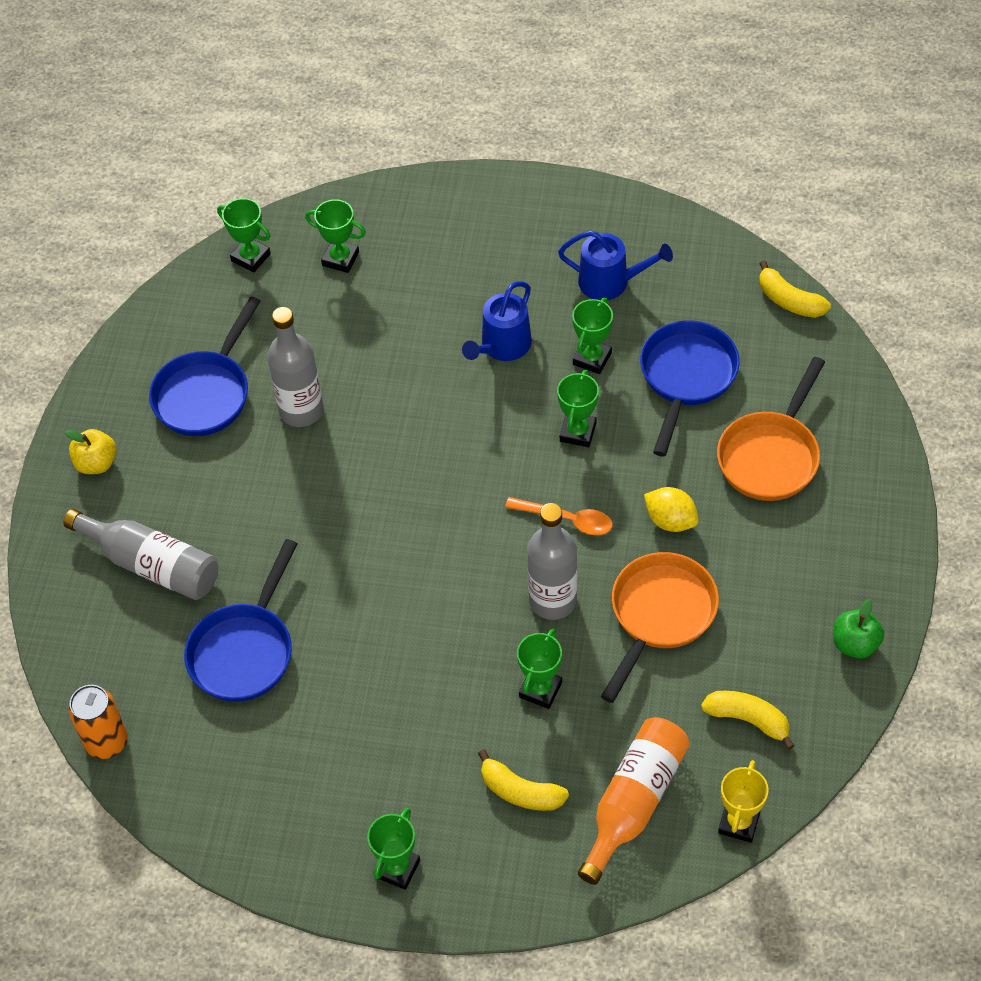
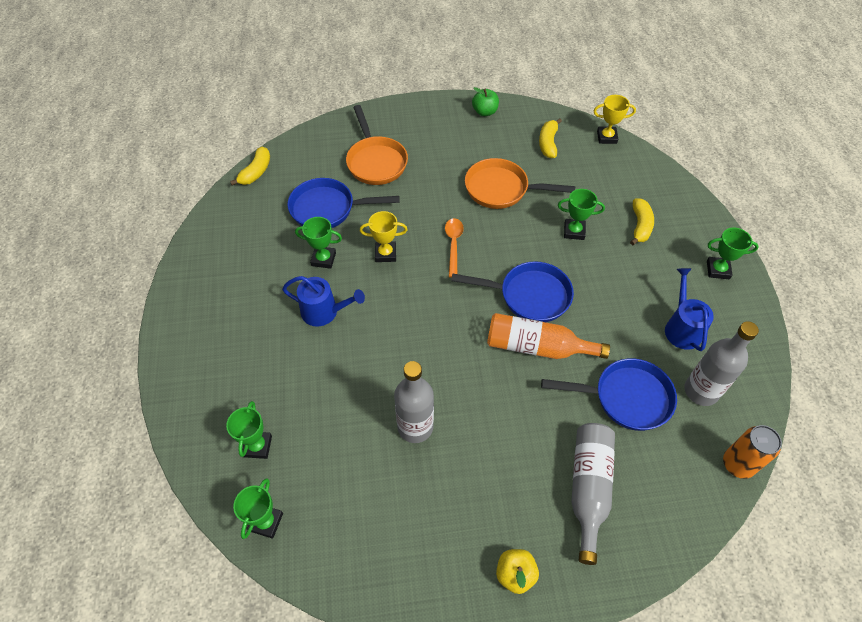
camera: 110 degrees left, 0 degrees up
blue pan [149,296,261,436] -> blue pan moved to [451,261,574,322]
grey bottle [527,503,577,620] -> grey bottle moved to [684,321,759,406]
green trophy [557,370,599,447] -> yellow trophy [360,211,408,262]
blue watering can [558,231,673,300] -> blue watering can moved to [665,268,714,351]
orange bottle [578,717,690,885] -> orange bottle moved to [487,313,610,359]
yellow lemon [644,487,699,532] -> none
orange pan [717,357,825,501] -> orange pan turned 60 degrees clockwise [346,105,408,185]

